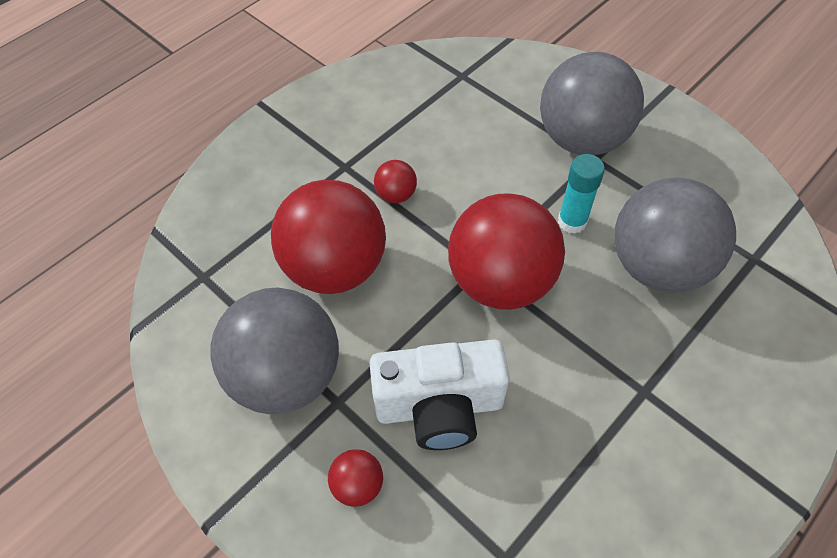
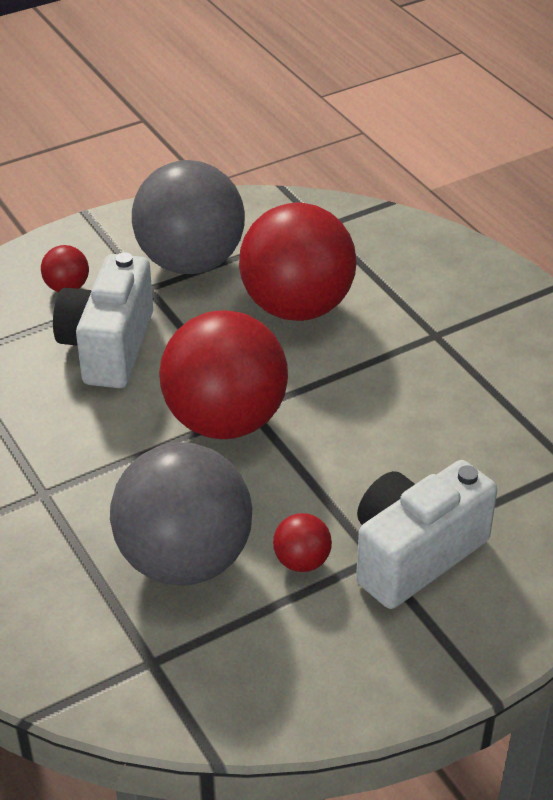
camera: 105 degrees right, 15 degrees down
red ball [374,160,417,203] -> red ball moved to [273,513,332,572]
grey ball [540,52,644,155] -> white camera [356,460,497,609]
turquoise glue stick [558,154,605,234] -> none

